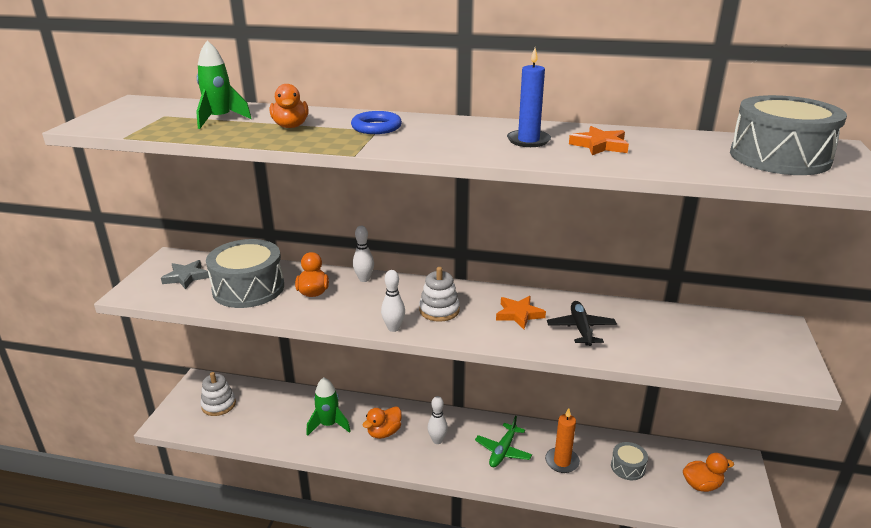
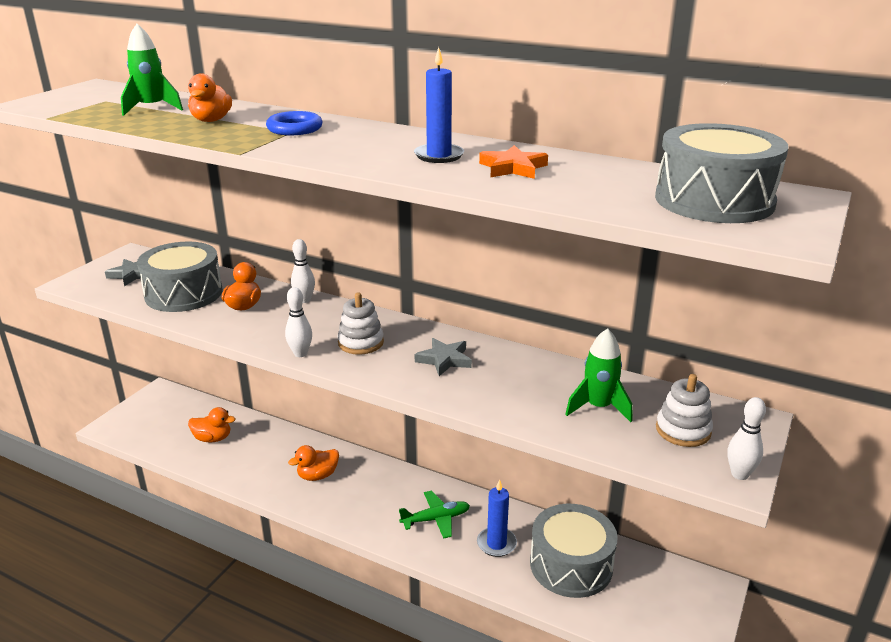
camera: 15 degrees right, 0 degrees up
white stacking toy [201,372,236,416] -> white stacking toy moved to [656,374,713,447]
green rocket [306,377,351,436] -> green rocket moved to [565,328,632,422]
white bowling pin [427,396,448,444] -> white bowling pin moved to [727,397,766,480]
green plane [475,416,532,467] -> green plane turned 150 degrees counterclockwise [399,490,470,539]
orange star [496,296,546,329] -> grey star [415,338,472,376]
orange candle [545,408,580,473] -> blue candle [477,479,517,557]
black plane [547,301,617,346] -> none
grey drum [611,442,648,480] -> grey drum [530,504,618,598], size x2.03
orange duck [683,453,734,492] -> orange duck moved to [188,407,236,442]

